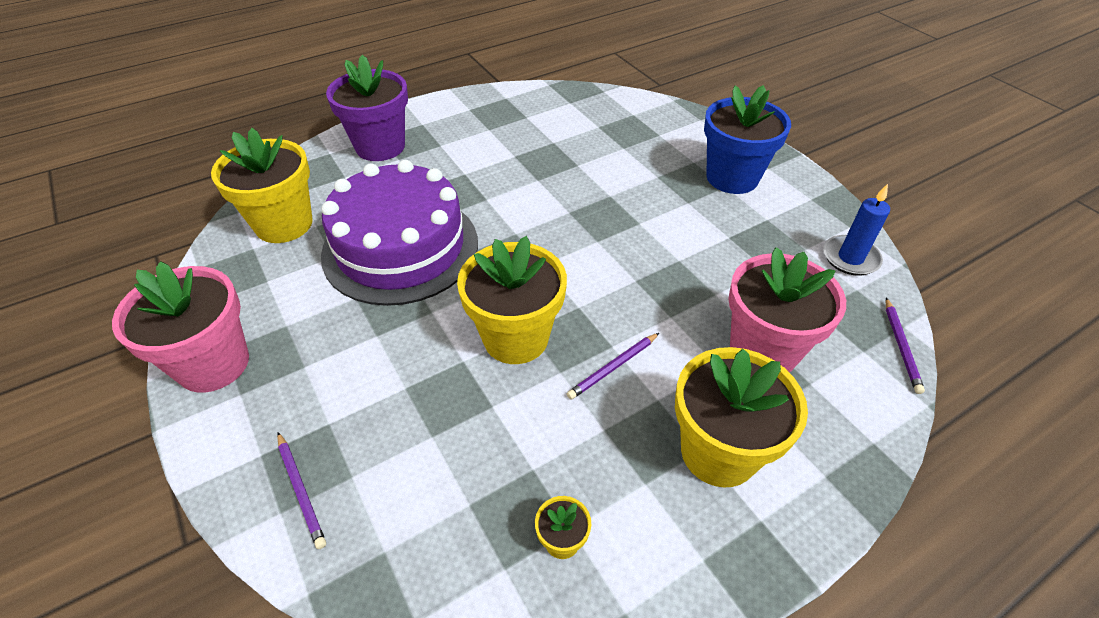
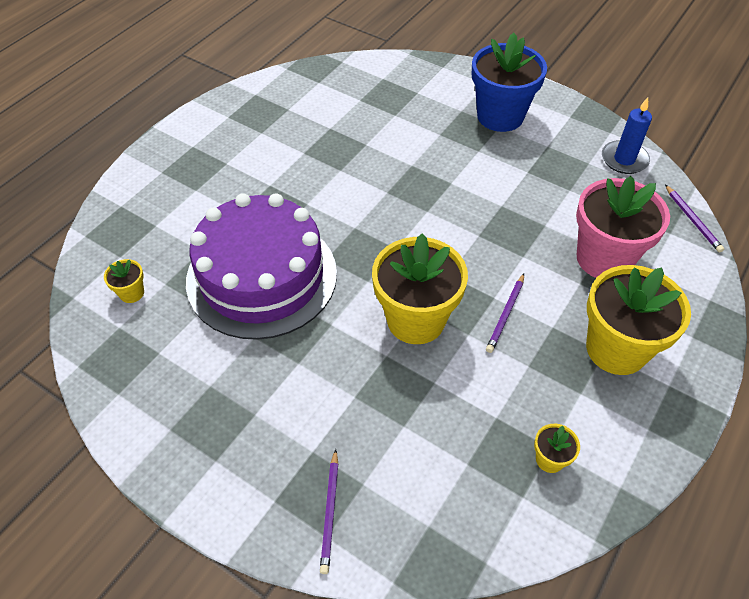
camera: 25 degrees left, 5 degrees up
pink flower pot [112,261,249,393] -> none
yellow flower pot [211,128,313,243] -> yellow flower pot [104,259,144,303], size x0.43
purple pencil [277,432,326,549] -> purple pencil turned 60 degrees clockwise [320,449,339,574]
purple flower pot [326,55,408,161] -> none

